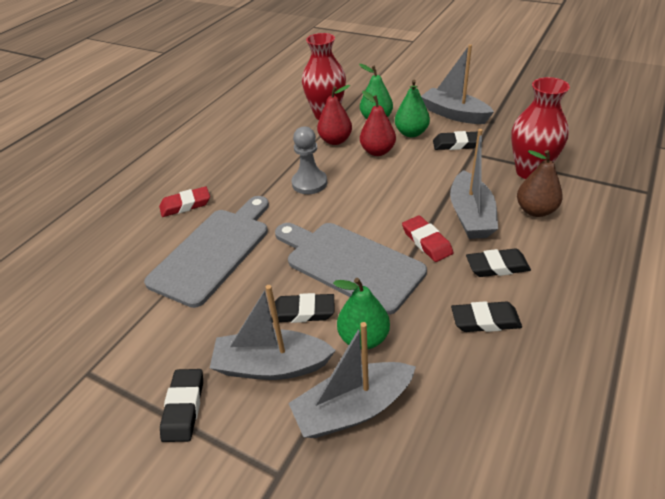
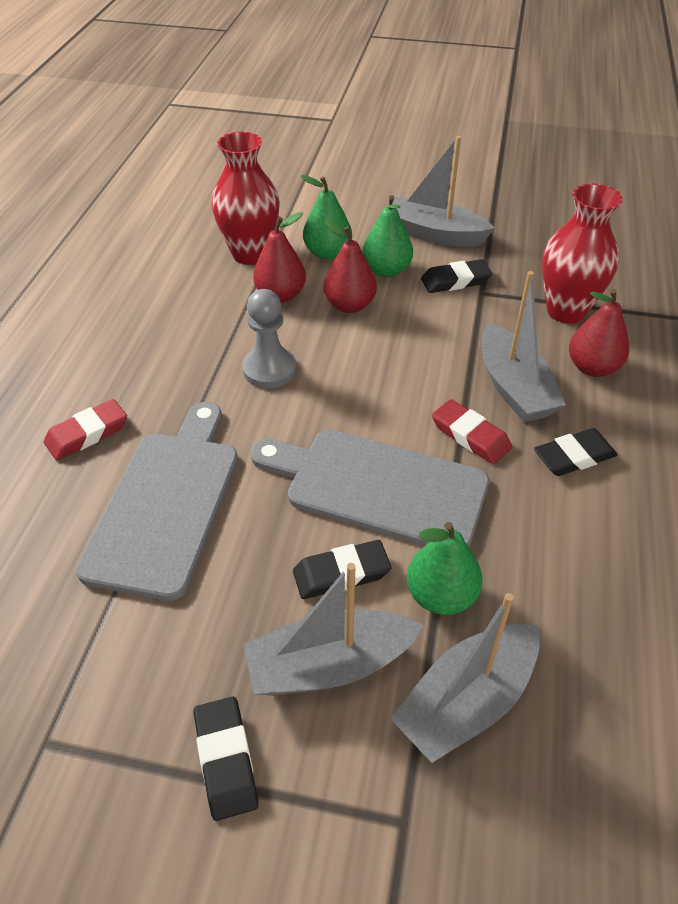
camera: 20 degrees left, 5 degrees up
black eraser [451,301,522,332] -> none
brown pear [517,150,563,217] -> red pear [569,289,629,377]

